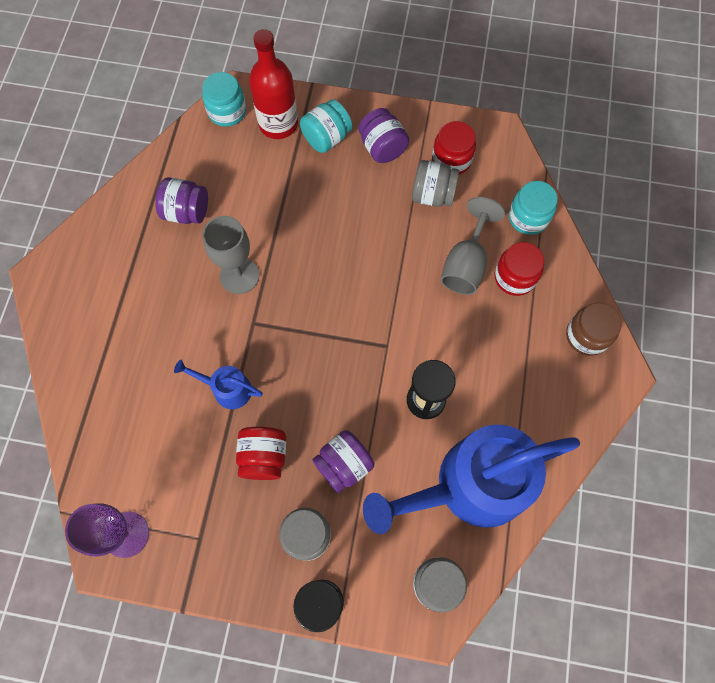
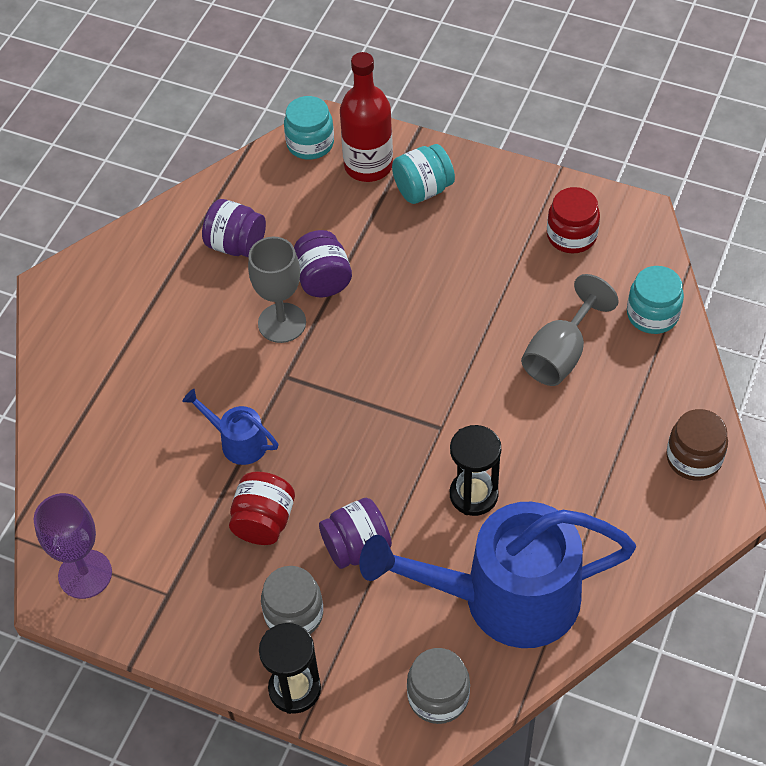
camera: 15 degrees right, 15 degrees down
purple jar [358,108,409,163] -> purple jar moved to [294,230,352,297]
grey jar [412,160,459,207] -> none
red jar [495,242,544,296] -> none

